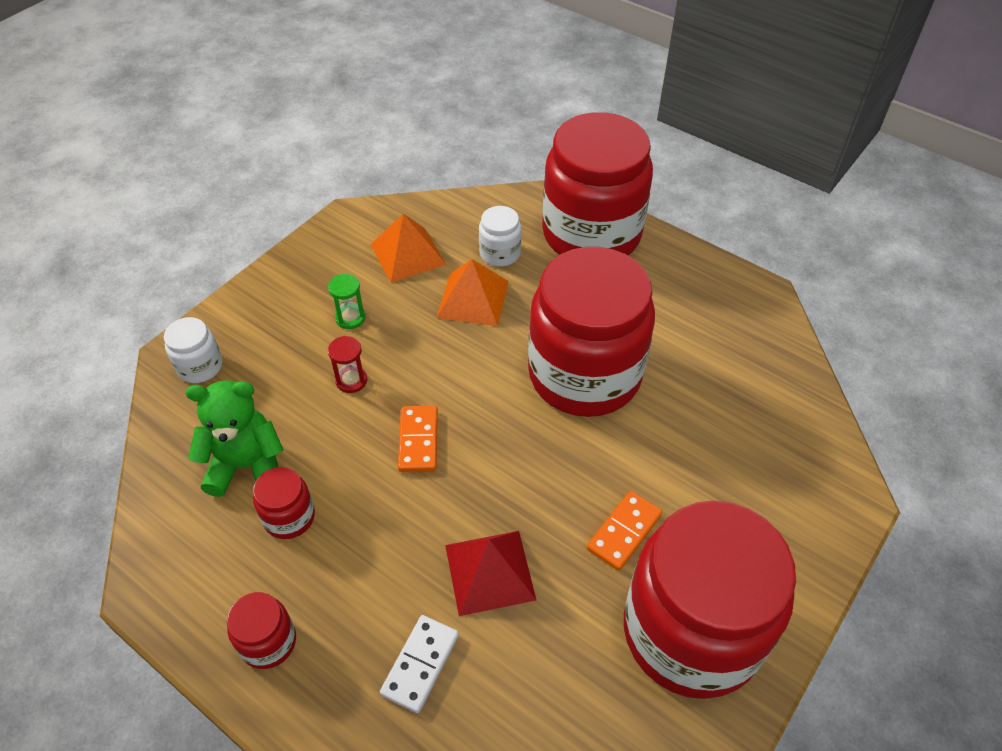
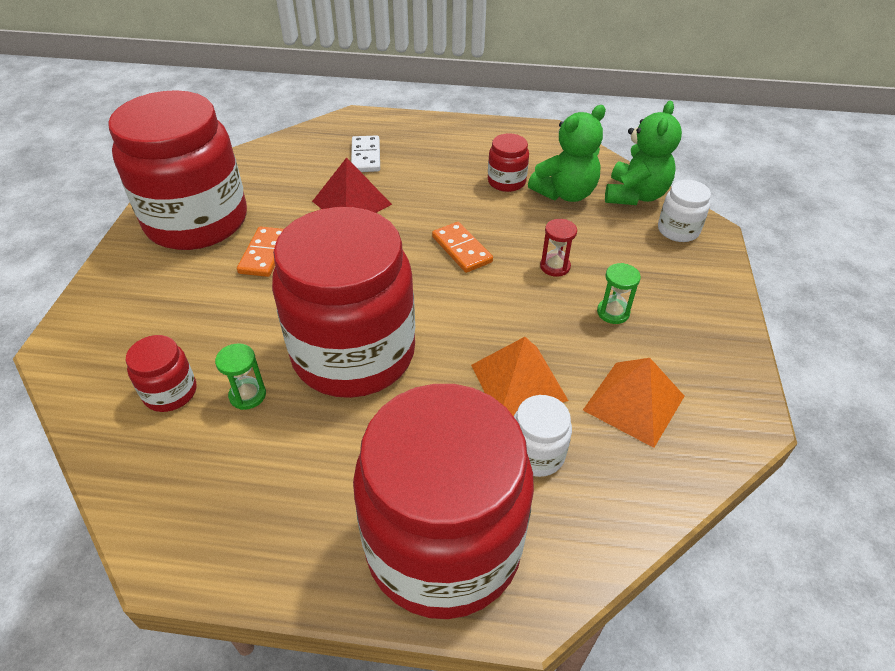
camera: 150 degrees right, 5 degrees down
red jar [227,592,296,669] -> red jar moved to [126,335,196,412]
none -> green hourglass [215,343,266,410]
none -> green teddy bear [605,101,682,205]

